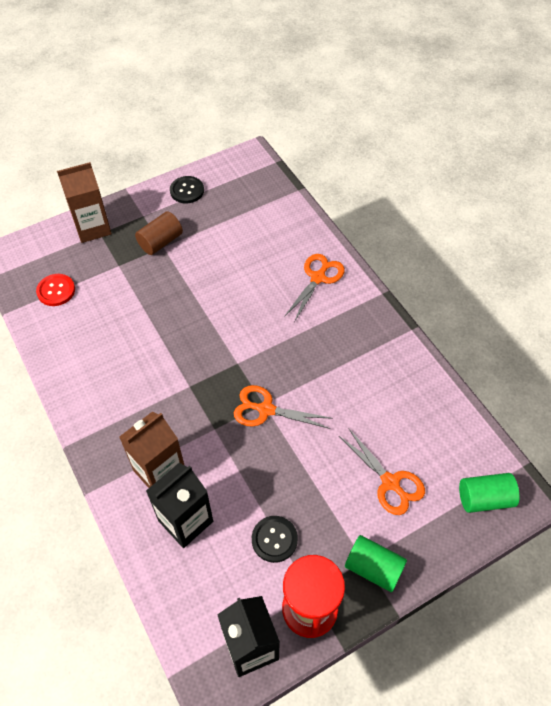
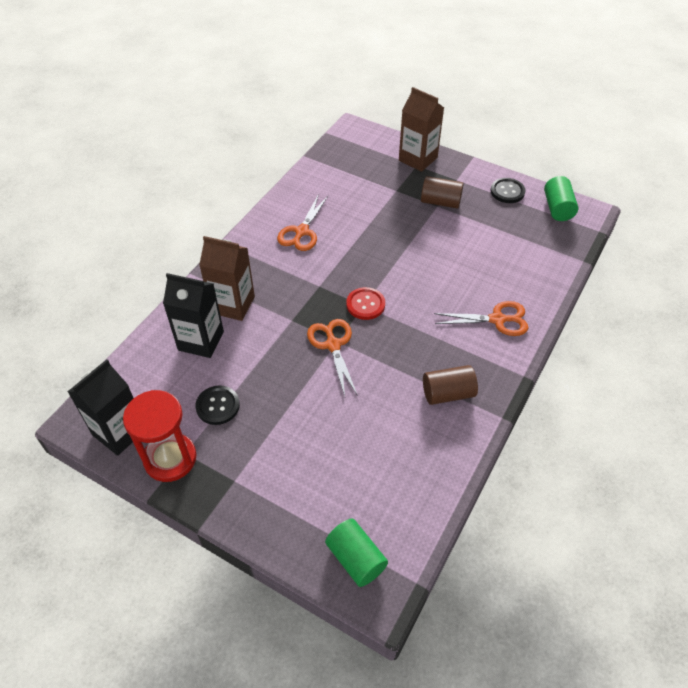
camera: 60 degrees right, 5 degrees down
red button [36,274,75,306] -> red button moved to [346,287,385,320]
orange scissors [339,428,425,515] -> orange scissors moved to [277,194,328,251]
green cylinder [345,535,407,592] -> green cylinder moved to [544,176,578,221]
none -> brown cylinder [423,365,478,405]

